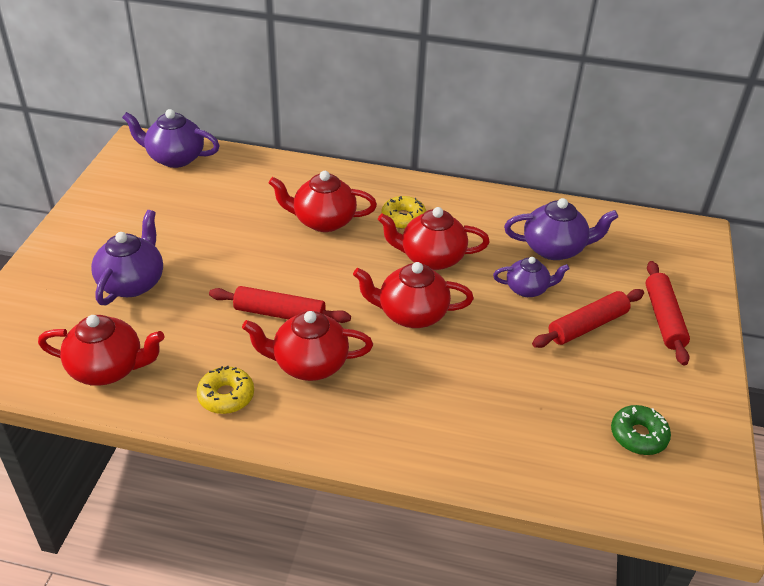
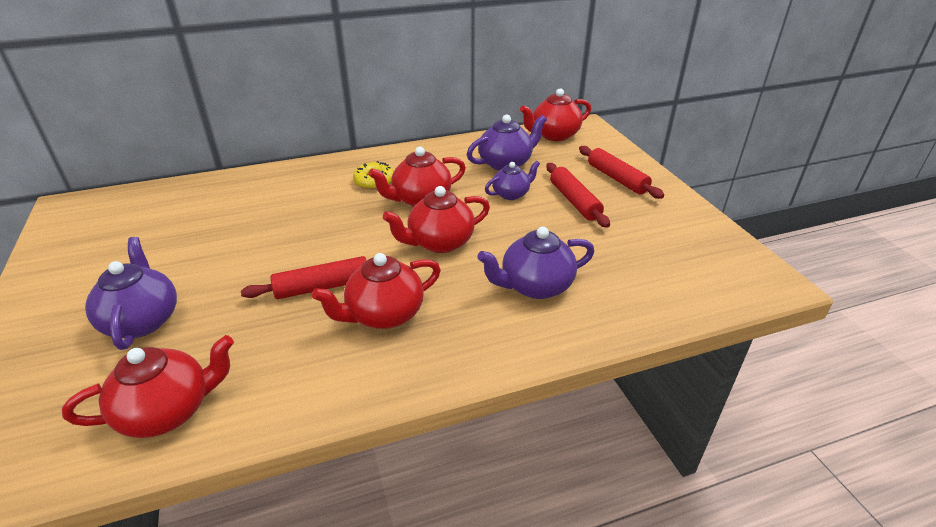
camera: 30 degrees left, 5 degrees down
purple teapot [122,109,220,168] -> purple teapot moved to [477,227,594,299]
yellow donut [197,366,254,414] -> none
red teapot [269,171,377,232] -> red teapot moved to [520,88,591,141]
red rolling pin [532,289,644,348] -> red rolling pin turned 45 degrees counterclockwise [546,163,610,228]
green donut [611,405,671,455] -> none

